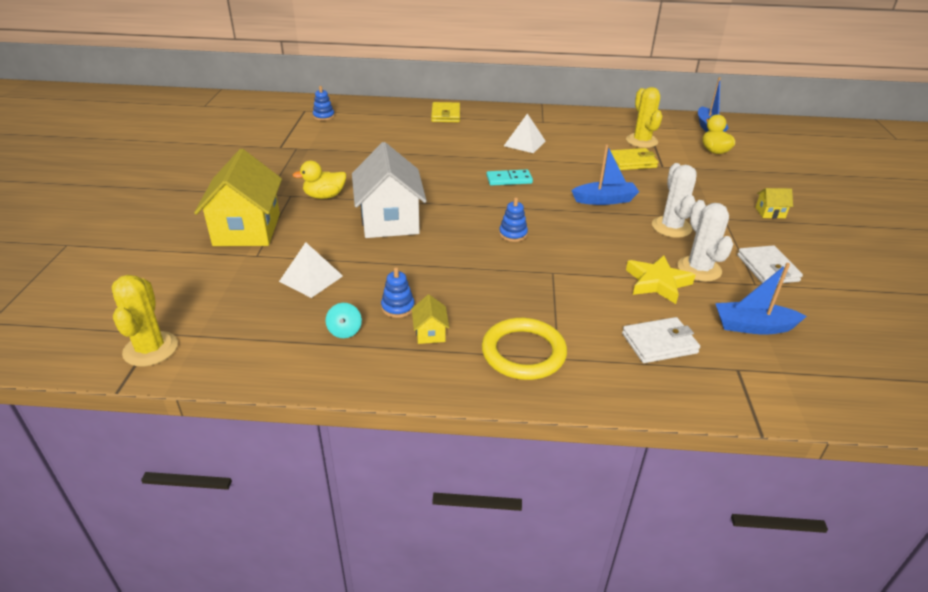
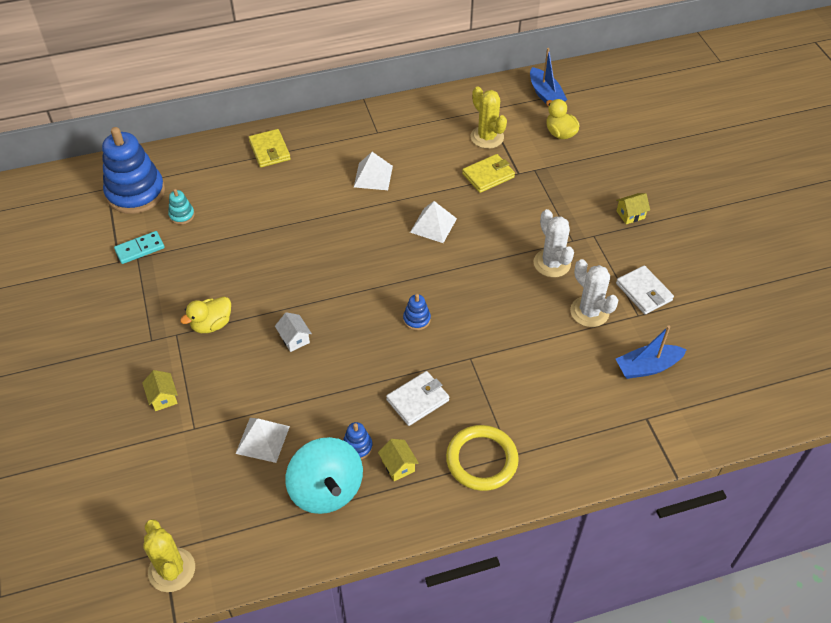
camera: 20 degrees left, 15 degrees up
yellow house [194,149,282,246] -> yellow house [142,370,178,411], size x0.41
blue stacking toy [313,86,335,121] -> blue stacking toy [102,127,165,214], size x2.36
turquoise spinning top [326,303,362,338] -> turquoise spinning top [285,437,363,514], size x2.47
white house [352,142,427,238] -> white house [275,312,312,352], size x0.41
turquoise domino [486,169,533,186] -> turquoise domino moved to [114,231,165,264]
blue boat [571,145,639,205] -> none
white wallet [622,317,700,363] -> white wallet moved to [386,371,449,426]
yellow star [626,255,695,304] -> none
none -> turquoise stacking toy [168,189,195,225]
none -> white pyramid [410,201,457,243]

